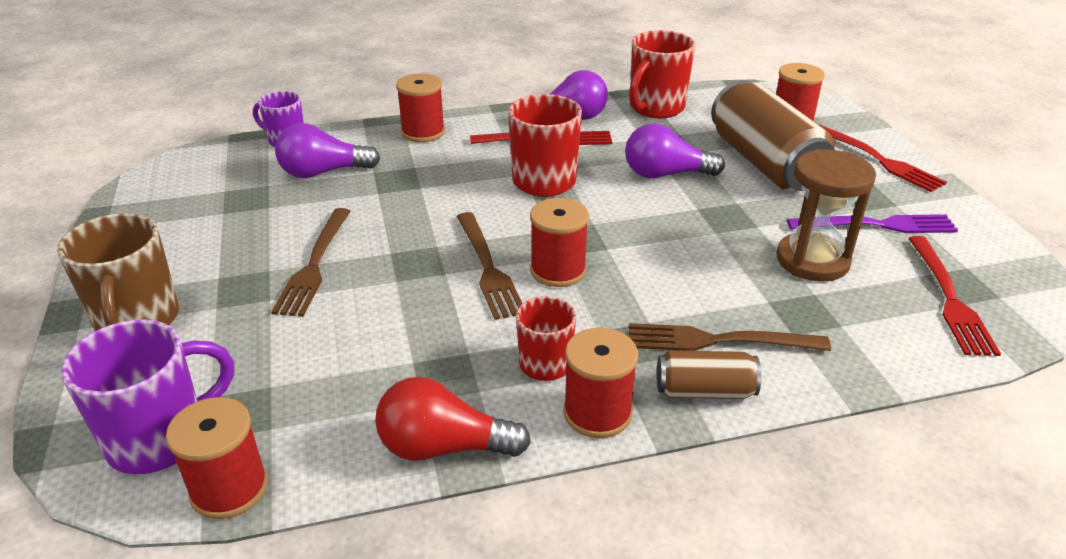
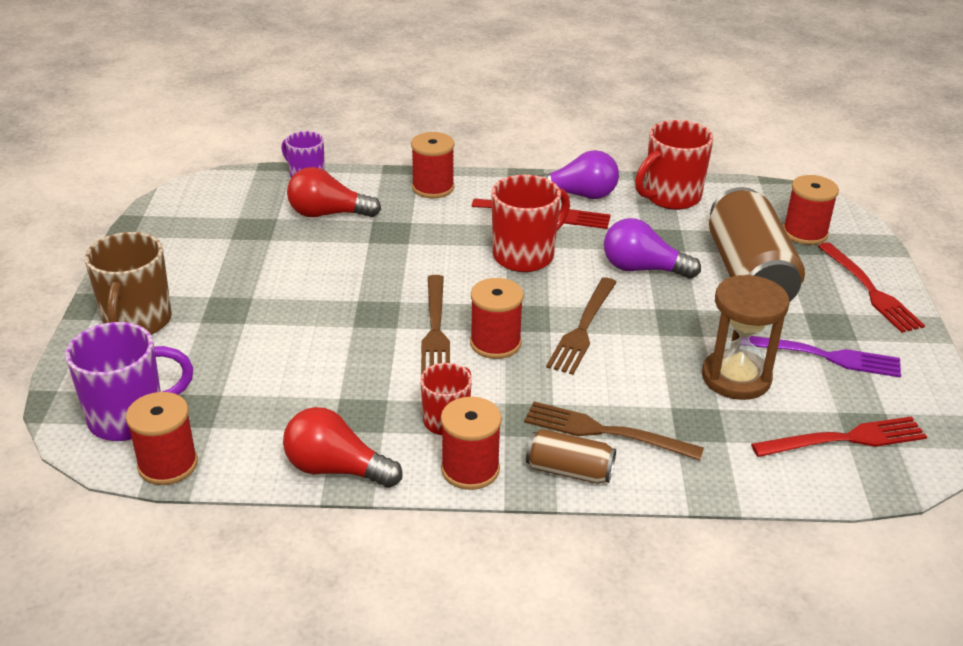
camera: 15 degrees right, 0 degrees up
brown fork [271,208,351,317] -> brown fork moved to [546,278,617,375]
purple light bulb [275,123,380,178] -> red light bulb [287,167,381,217]
red fork [908,236,1001,356] -> red fork turned 120 degrees counterclockwise [751,416,927,457]

